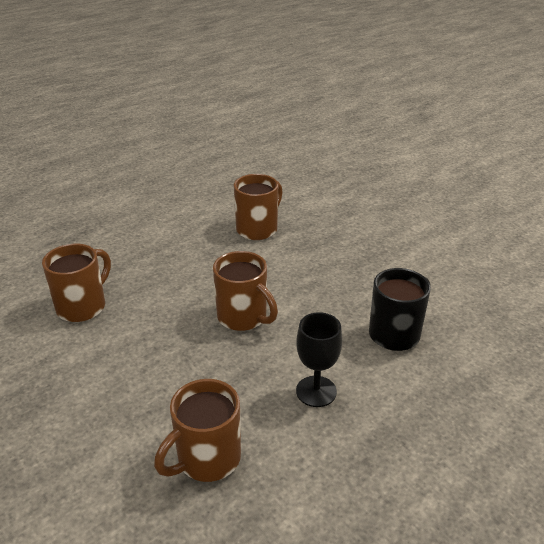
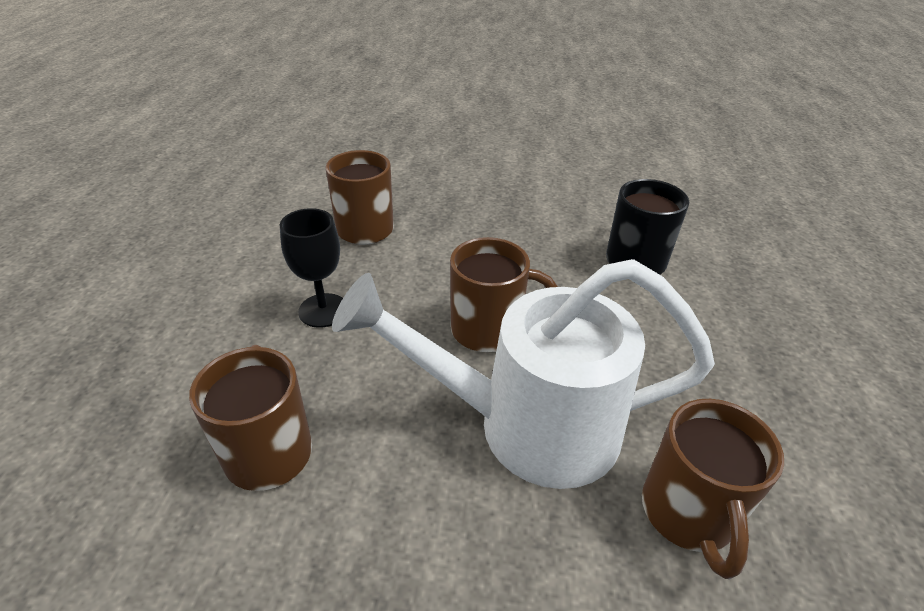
camera: 45 degrees left, 5 degrees up
black goblet [296,312,342,407] -> black goblet moved to [280,208,343,328]
none -> white watering can [332,259,715,489]

